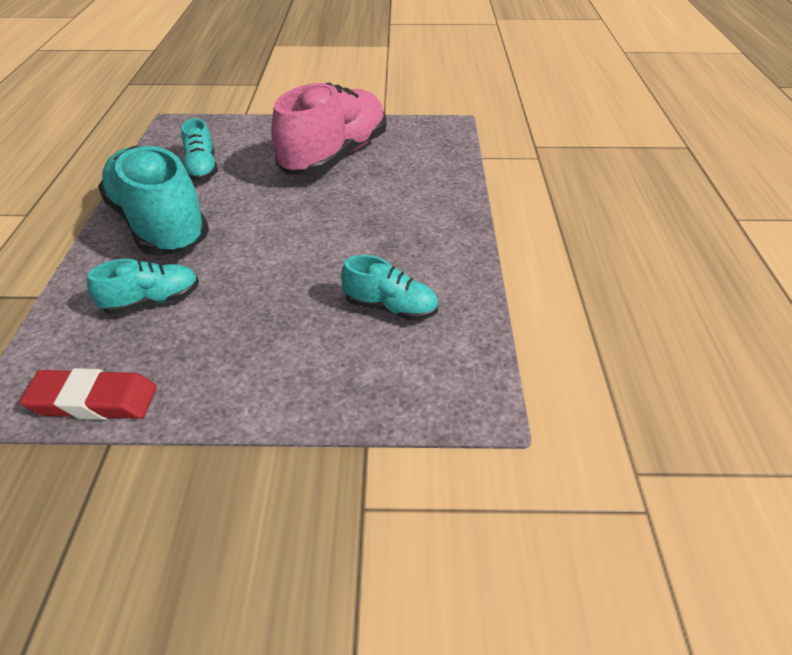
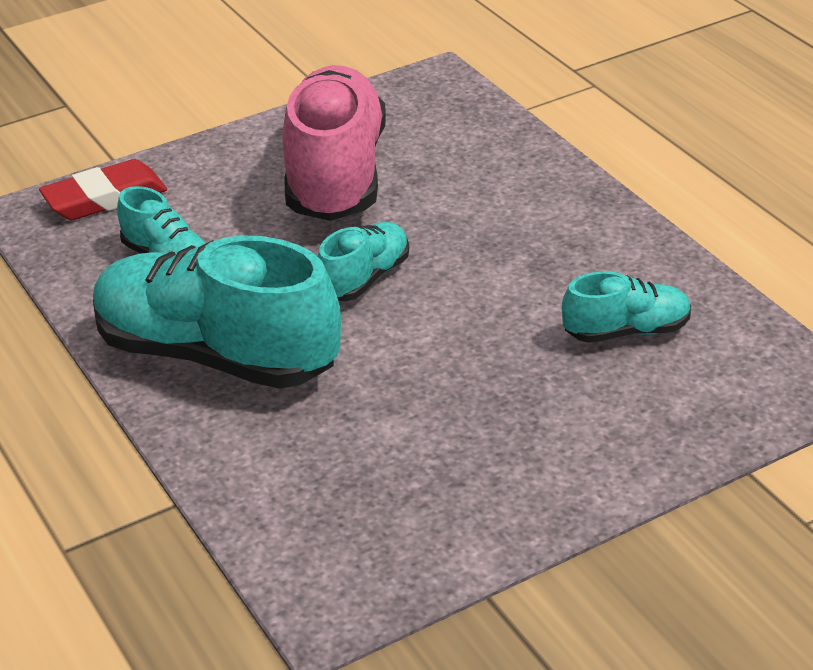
camera: 30 degrees left, 5 degrees down
red eraser [20,368,157,420] -> red eraser moved to [39,159,167,220]
turquoise shoe [87,259,199,314] -> turquoise shoe moved to [318,222,409,301]

